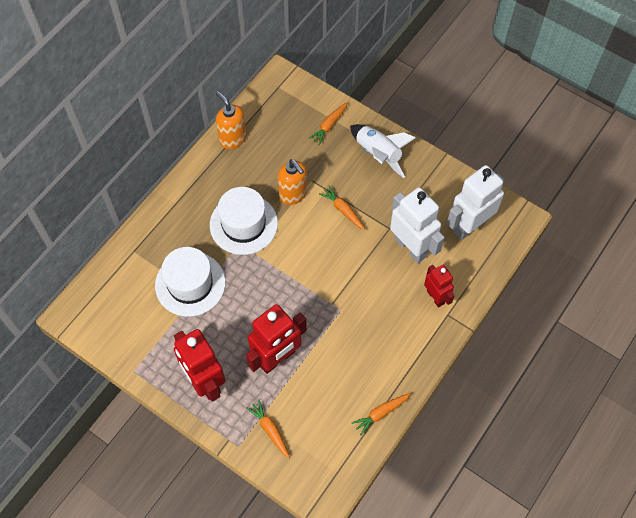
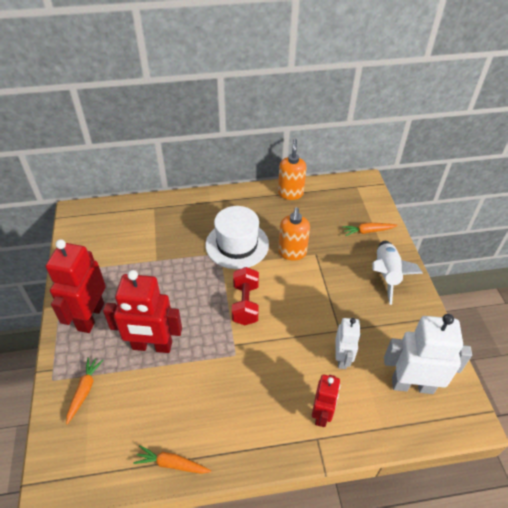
camera: 45 degrees right, 15 degrees down
white hat [155,247,226,317] -> none
orange carrot [319,185,365,230] -> none
white robot [390,187,445,263] -> white robot [335,318,361,369], size x0.59
none -> red dumbbell [232,267,259,325]

